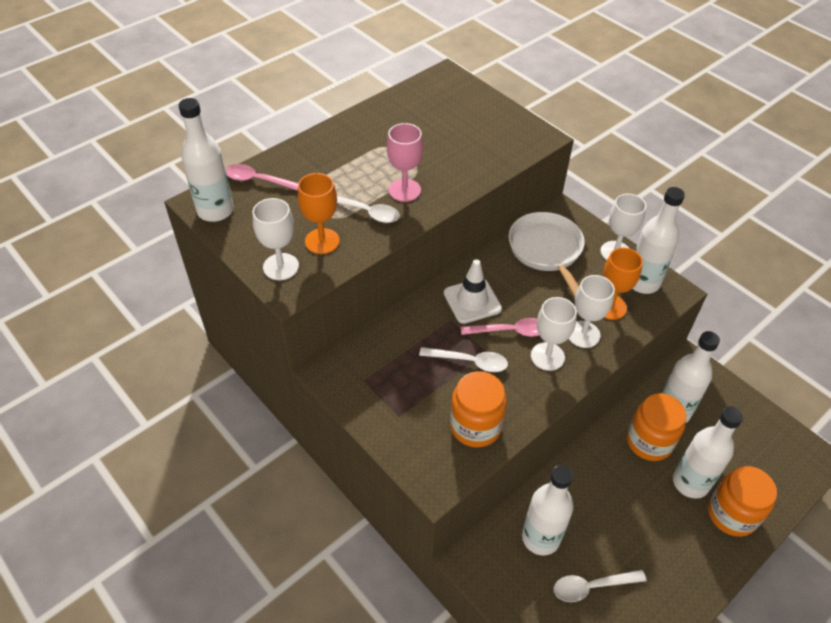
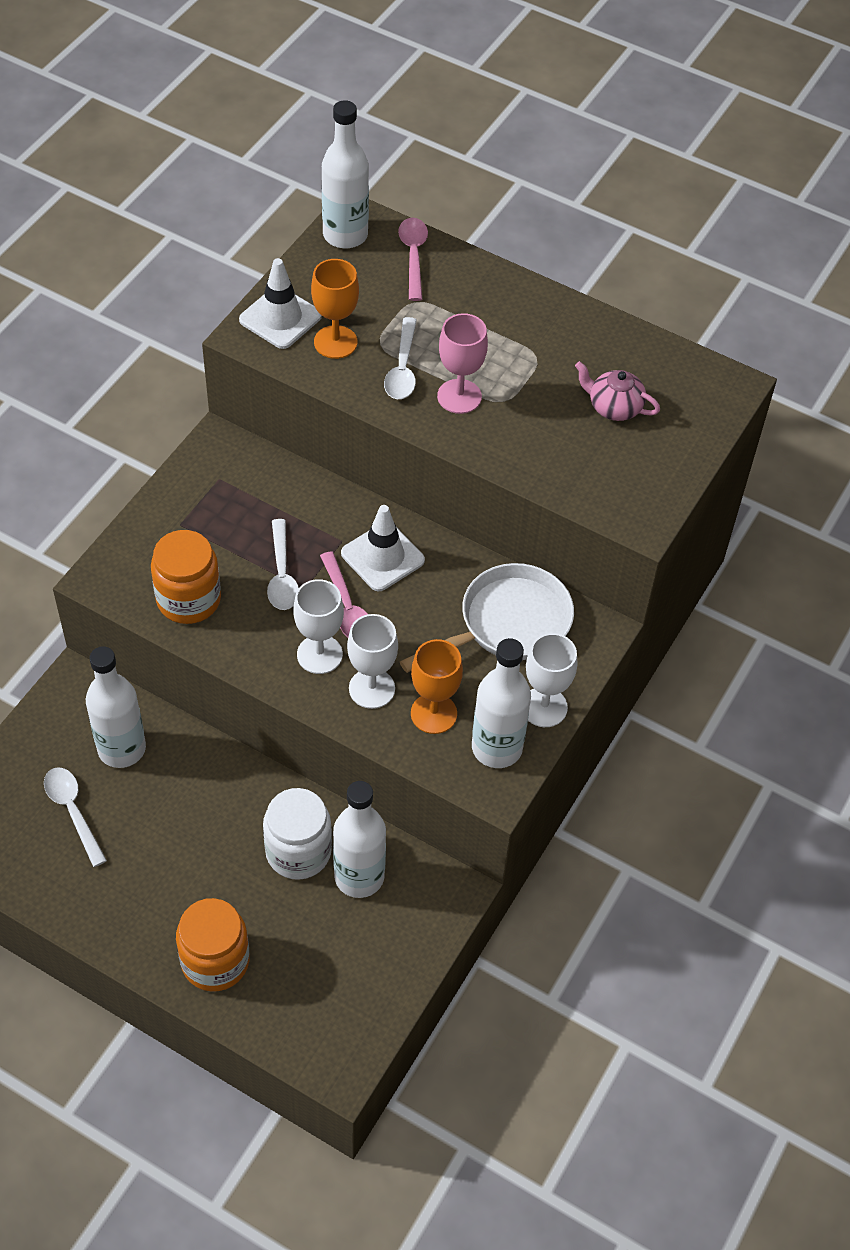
camera: 70 degrees right, 5 degrees up
white goblet [253,198,299,280] -> white traffic cone [239,258,322,349]
orange jar [627,393,686,461] -> white jar [263,788,332,880]
white bottle [673,406,743,499] -> none
none -> pink teapot [575,361,660,421]

